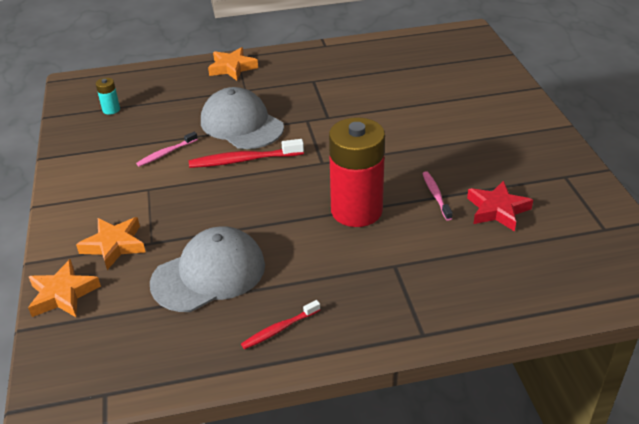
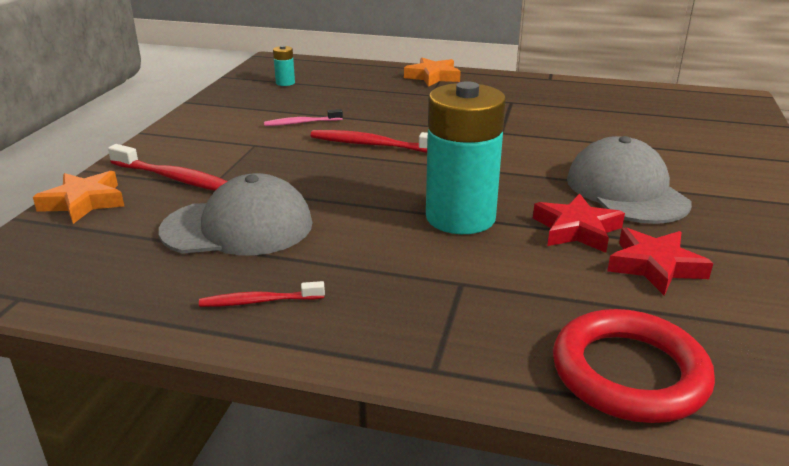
camera: 25 degrees right, 10 degrees down
orange star [76,217,145,270] -> red toothbrush [108,144,227,191]
grey cap [201,87,284,149] -> grey cap moved to [567,136,692,224]
red battery [329,117,385,227] -> turquoise battery [426,81,506,234]
pink toothbrush [422,171,453,221] -> red star [533,194,625,253]
none -> red ring [553,309,715,423]

